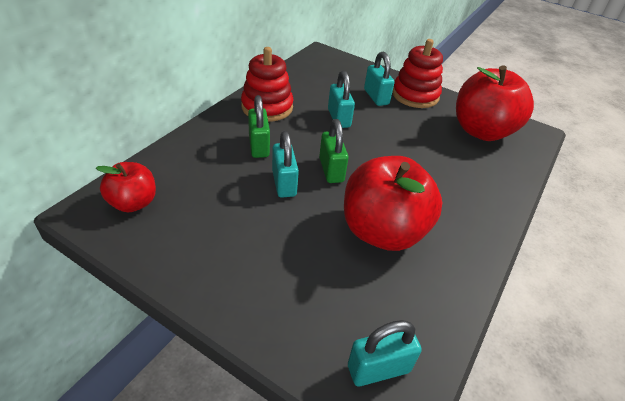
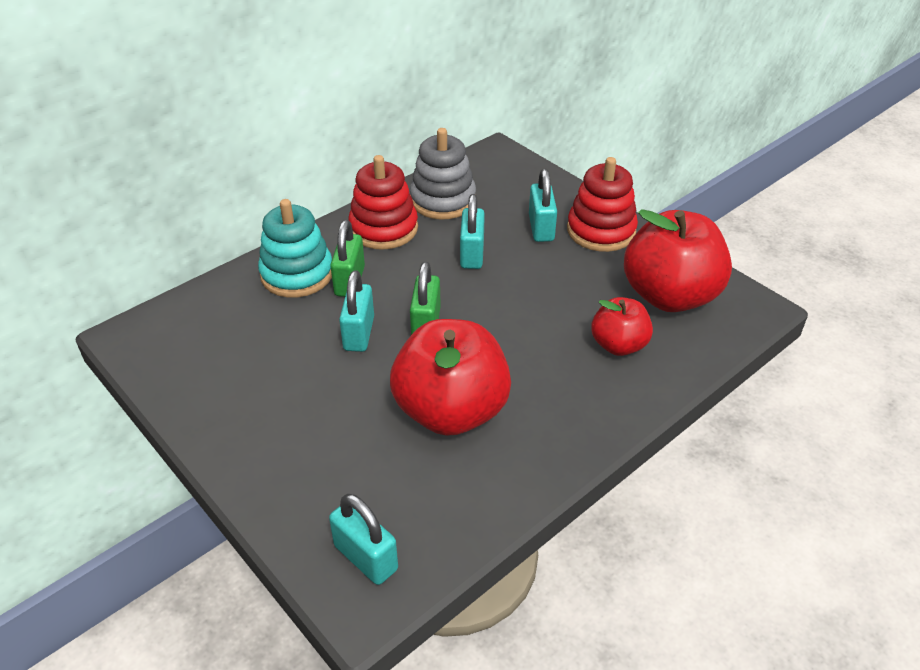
camera: 20 degrees right, 0 degrees up
red apple [96,162,156,213] -> red apple moved to [591,297,653,356]
turquoise padlock [348,320,422,386] -> turquoise padlock turned 45 degrees clockwise [329,494,398,585]
none -> turquoise stacking toy [258,199,332,298]
none -> grey stacking toy [410,128,476,220]

